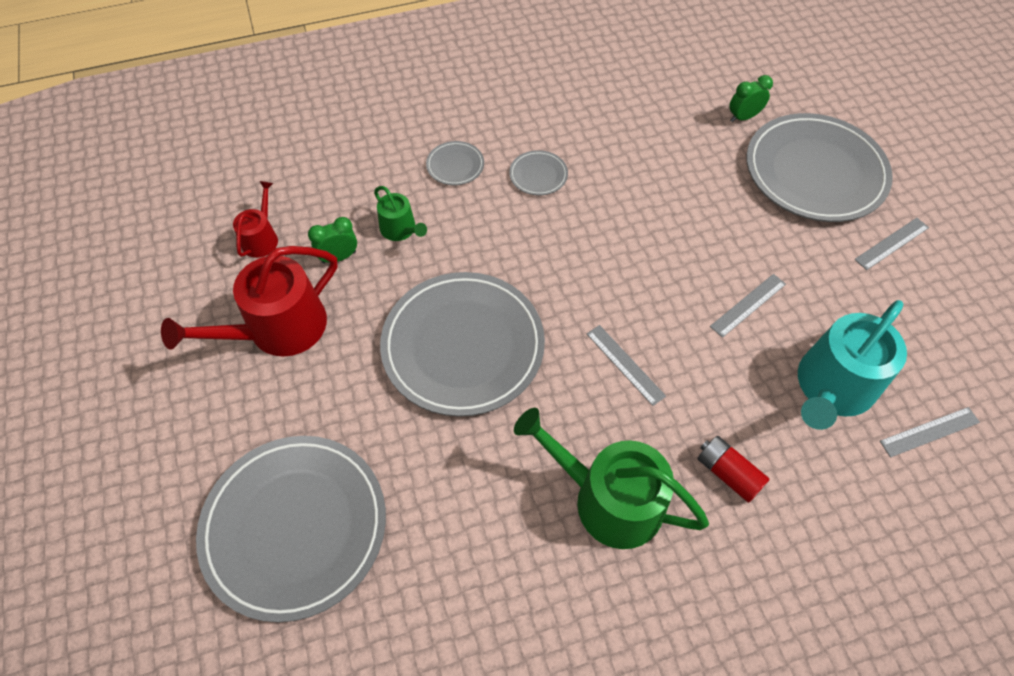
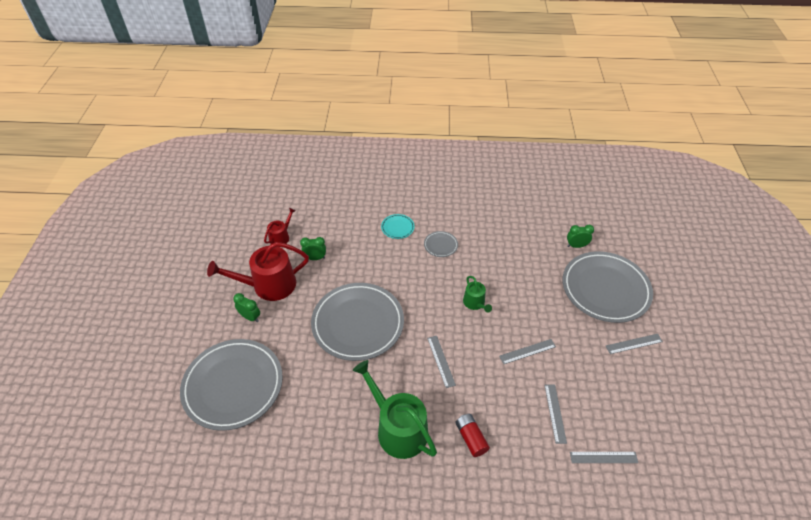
camera: 20 degrees right, 10 degrees down
green watering can [374,186,427,241] -> green watering can moved to [463,276,492,312]
grey plate [426,141,484,185] -> turquoise plate [381,214,415,239]
turquoise watering can [798,300,907,430] -> grey ruler [545,384,567,444]
none -> green clock [233,293,260,322]

